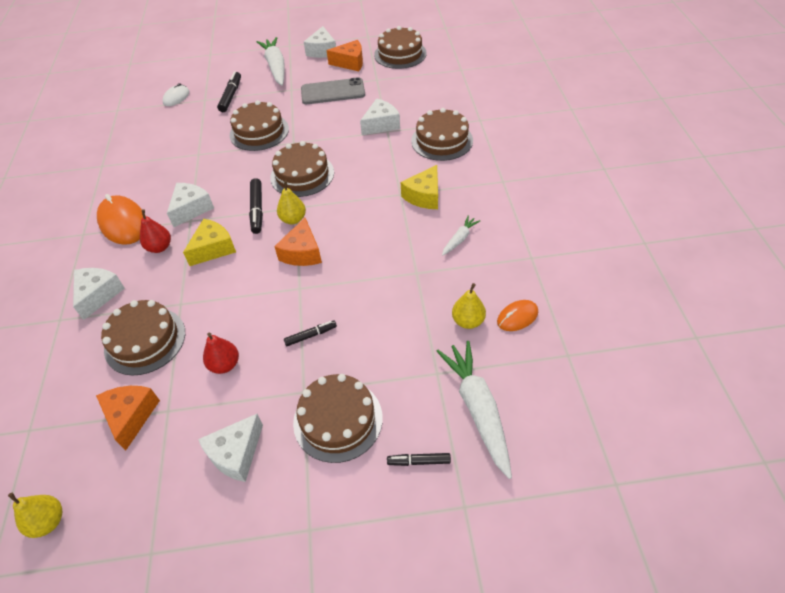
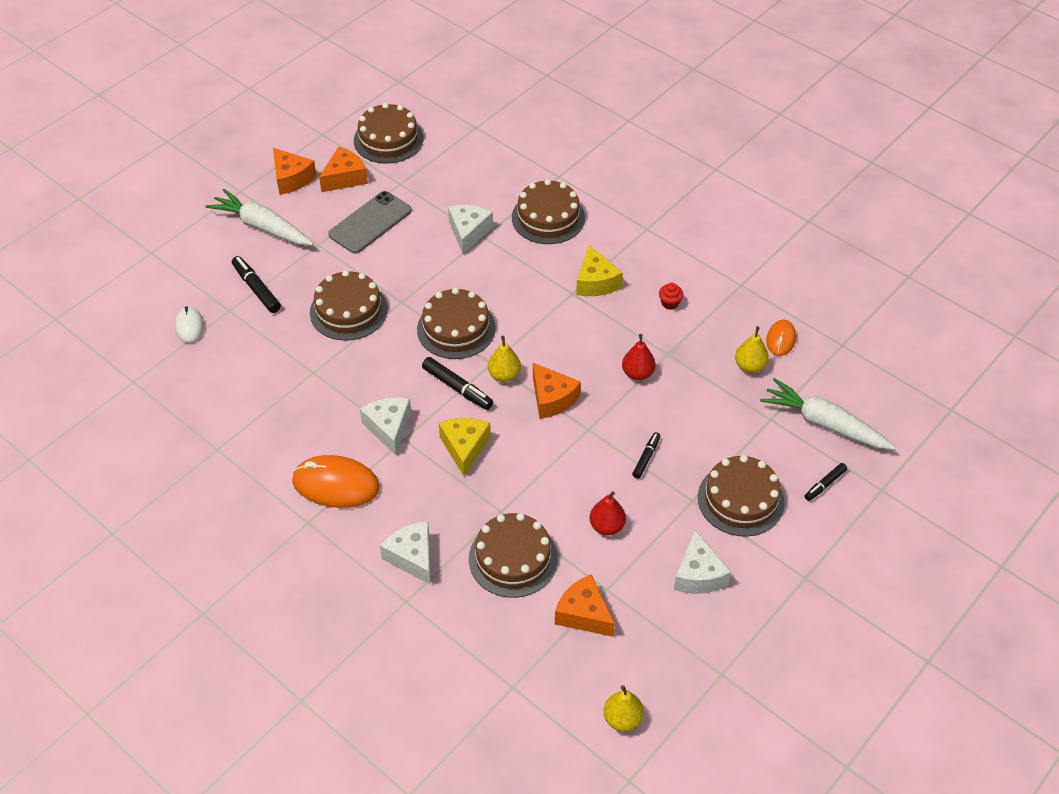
camera: 45 degrees left, 0 degrees up
red pear [140,209,171,253] -> red pear moved to [622,334,656,380]
white cheese [304,26,336,58] -> orange cheese [273,148,317,195]
white carrot [442,215,481,256] -> red cupcake [659,283,683,310]

